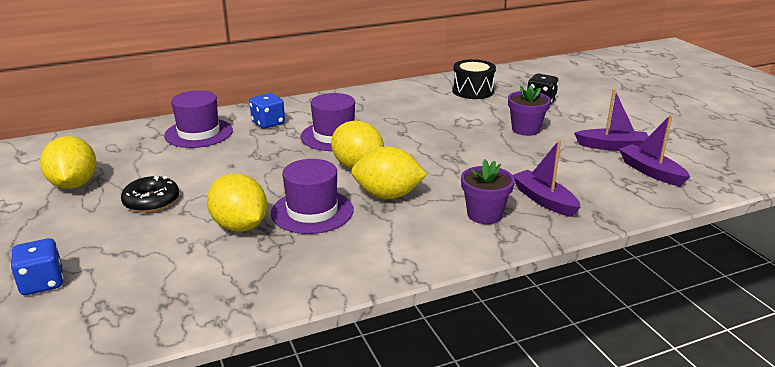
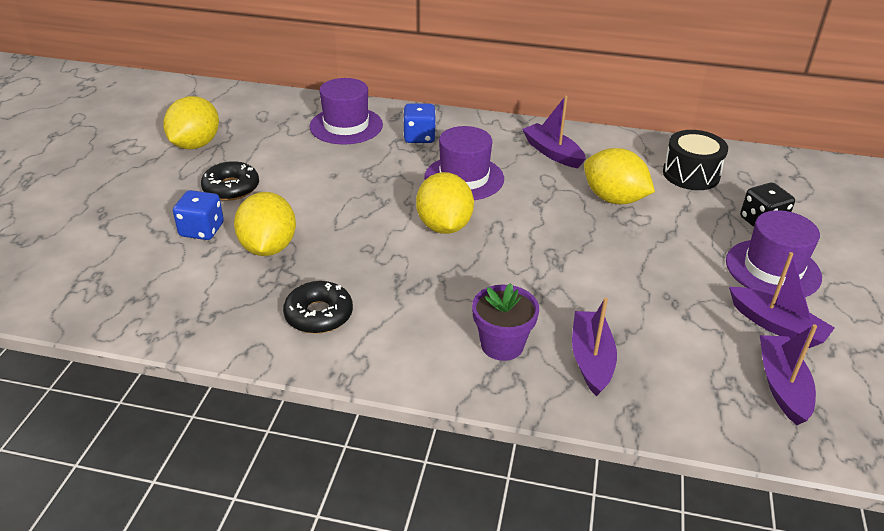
camera: 35 degrees right, 10 degrees up
blue dice [10,238,63,295] -> blue dice moved to [173,190,224,240]
purple hat [271,159,354,234] -> purple hat moved to [726,210,822,297]
yellow lemon [351,147,428,199] -> yellow lemon moved to [584,148,655,204]
purple flower pot [508,85,551,136] -> none
none -> black donut [283,281,353,334]
none -> purple boat [522,95,586,168]

